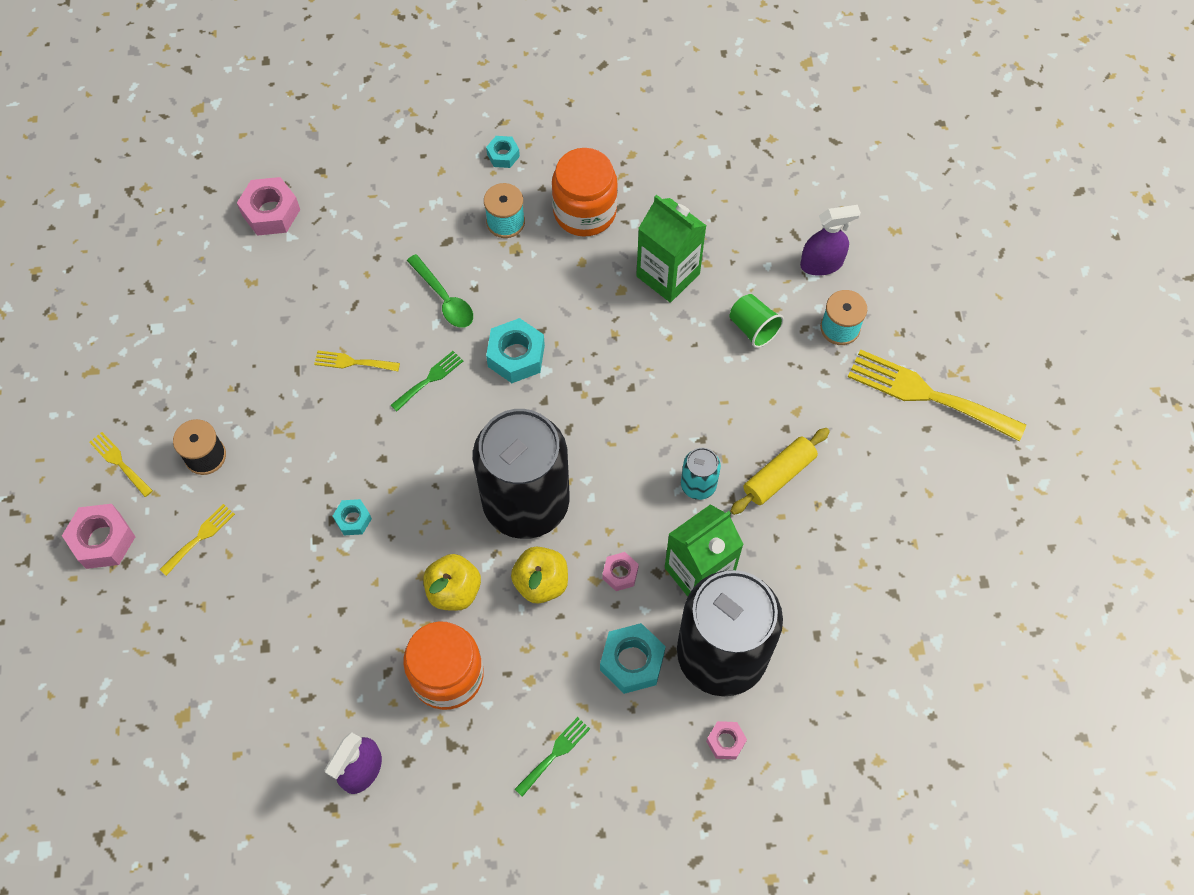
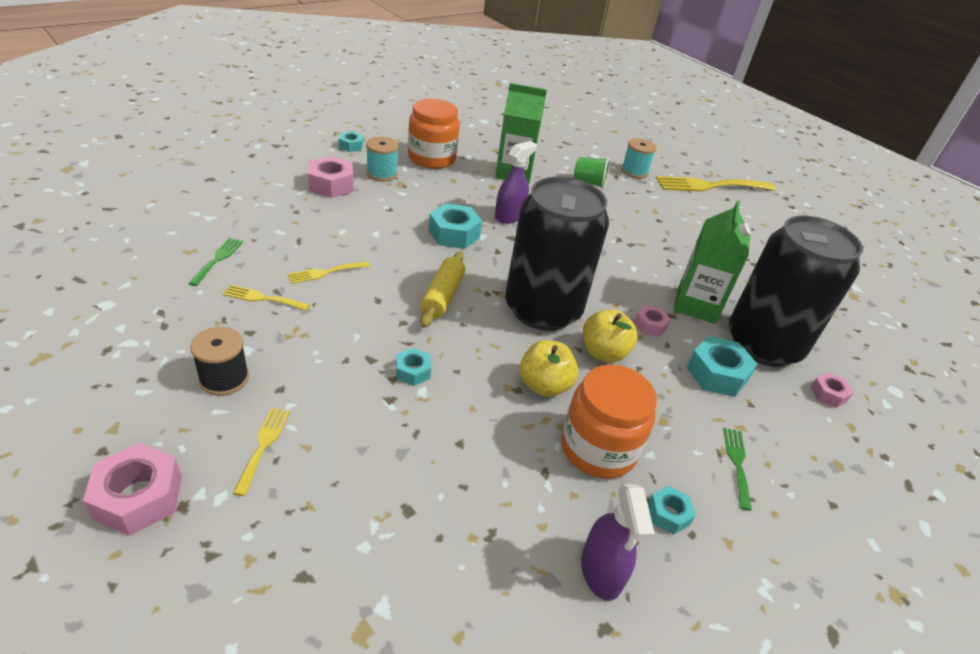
camera: 40 degrees left, 25 degrees down
yellow fork [89,432,153,497] -> yellow fork moved to [223,284,310,311]
pink nut [237,177,300,236] -> pink nut moved to [308,156,353,198]
green fork [391,351,463,411] -> green fork moved to [188,238,243,286]
green spoon [407,254,473,328] -> none
turquoise can [681,448,721,500] -> none
yellow rolling pin [730,428,830,515] -> yellow rolling pin moved to [420,251,465,328]
purple spray bottle [800,205,861,276] -> purple spray bottle moved to [495,141,537,224]
none -> turquoise nut [648,486,696,535]

